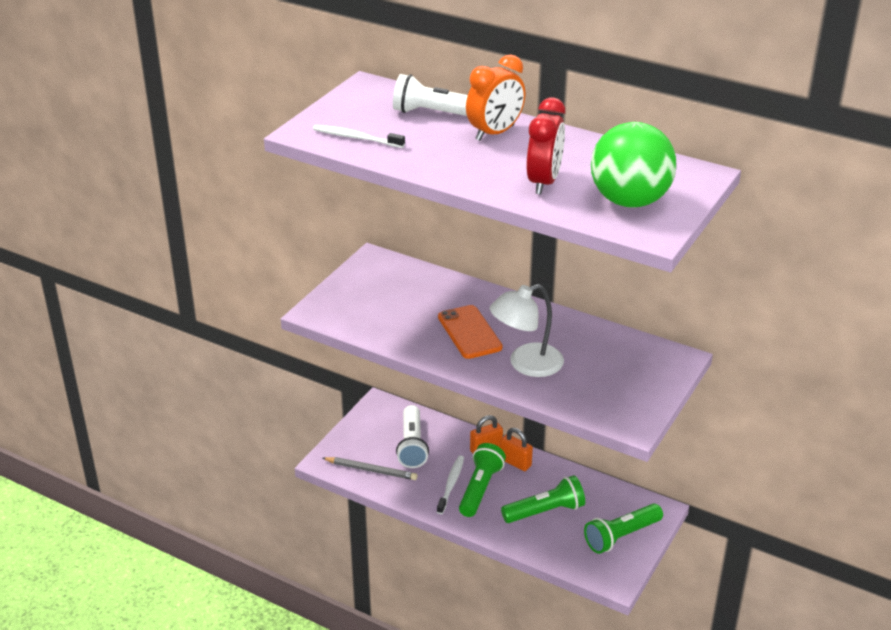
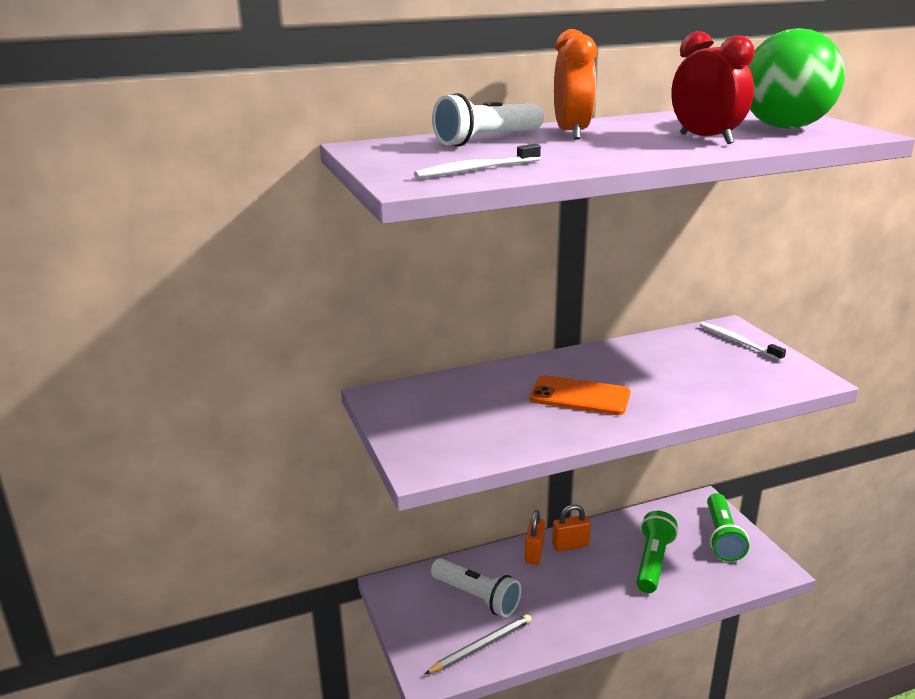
camera: 50 degrees left, 10 degrees down
white toothbrush [437,455,464,514] -> white toothbrush moved to [700,322,786,361]
green flashlight [459,443,506,517] -> none
white lamp [490,284,564,377] -> none

